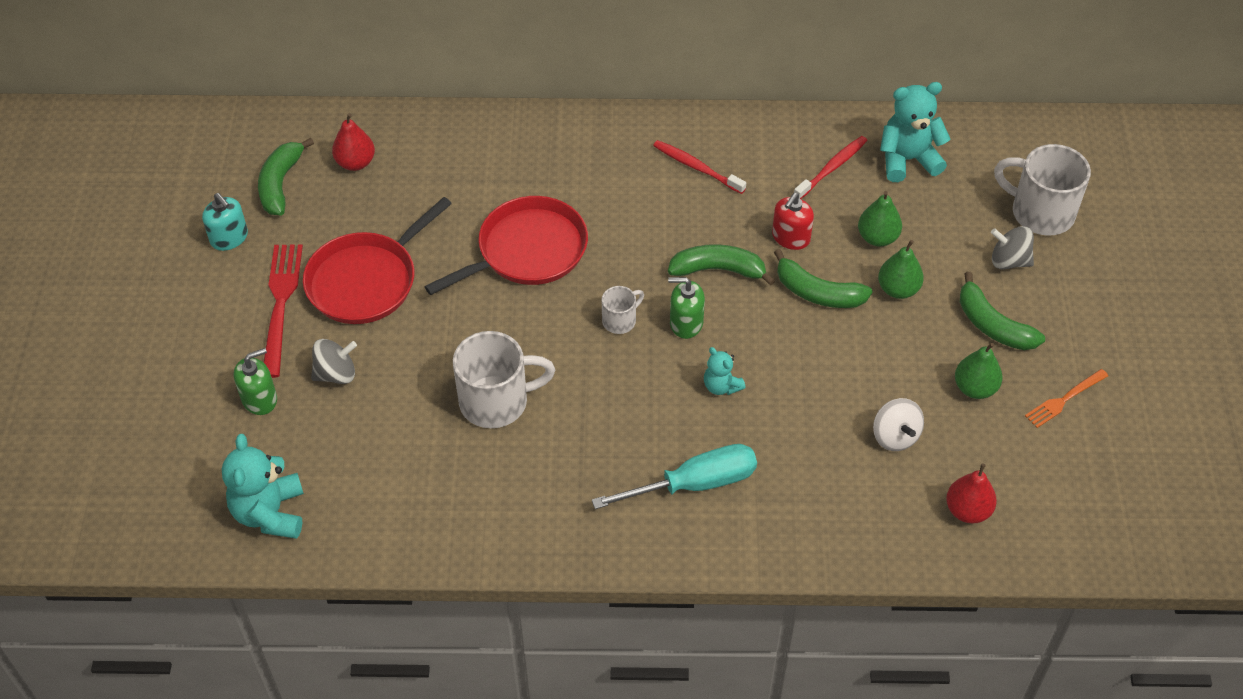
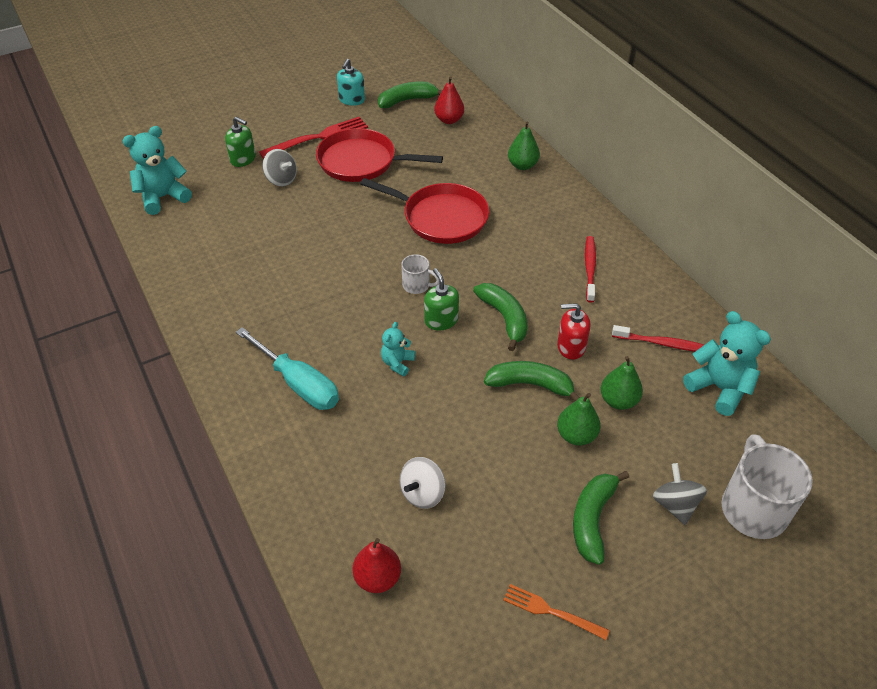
camera: 60 degrees right, 5 degrees down
white mug [453,331,555,428] -> none
green banana [774,249,873,308] -> green banana turned 105 degrees clockwise [484,361,580,401]
green pear [955,343,1003,399] -> green pear moved to [508,122,540,170]

